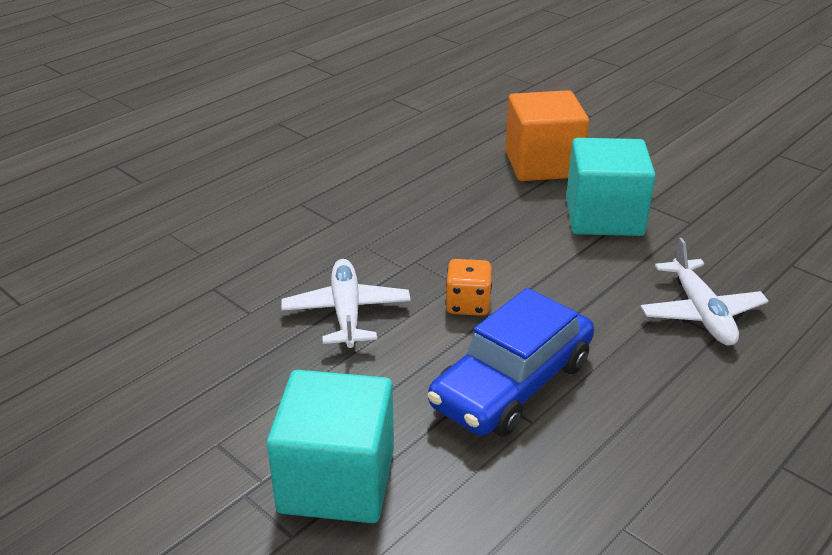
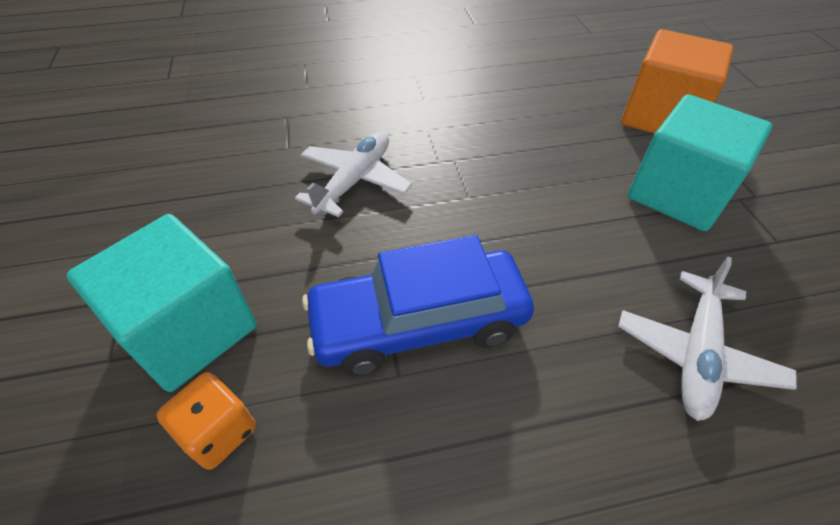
camera: 35 degrees right, 15 degrees up
orange dice [445,259,492,316] -> orange dice moved to [156,372,256,470]

